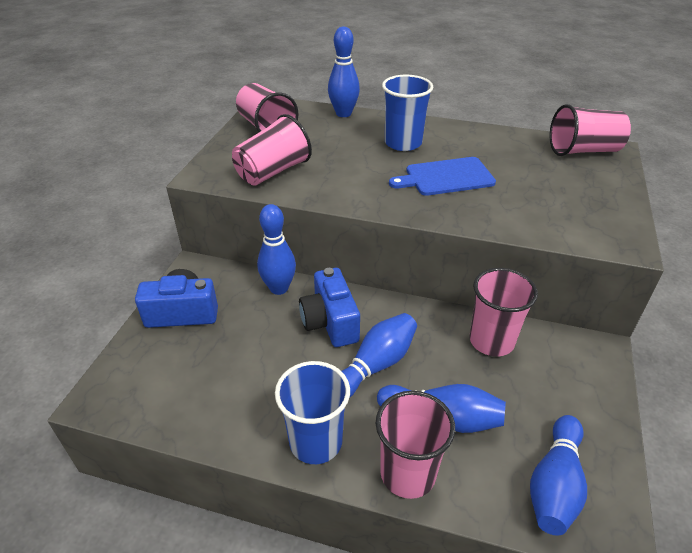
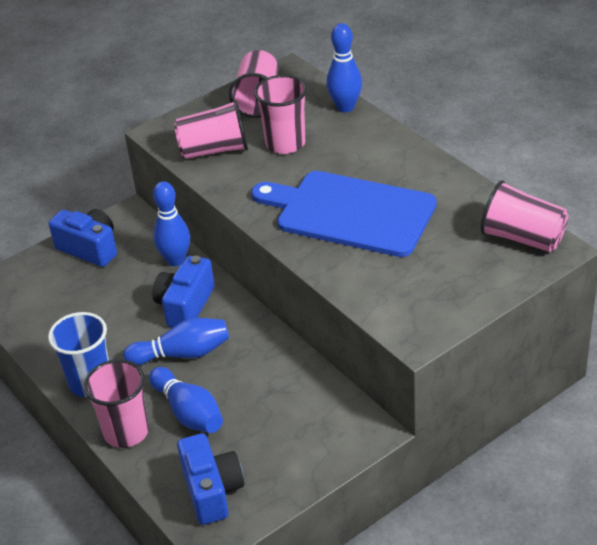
camera: 40 degrees right, 0 degrees up
blue cup [382,75,433,151] -> none
blue cutting board [389,157,496,196] -> blue cutting board [251,171,437,257], size x1.70
pink cup [469,268,538,356] -> pink cup moved to [254,75,307,154]
blue bowling pin [530,415,587,536] -> blue camera [177,433,244,525]

